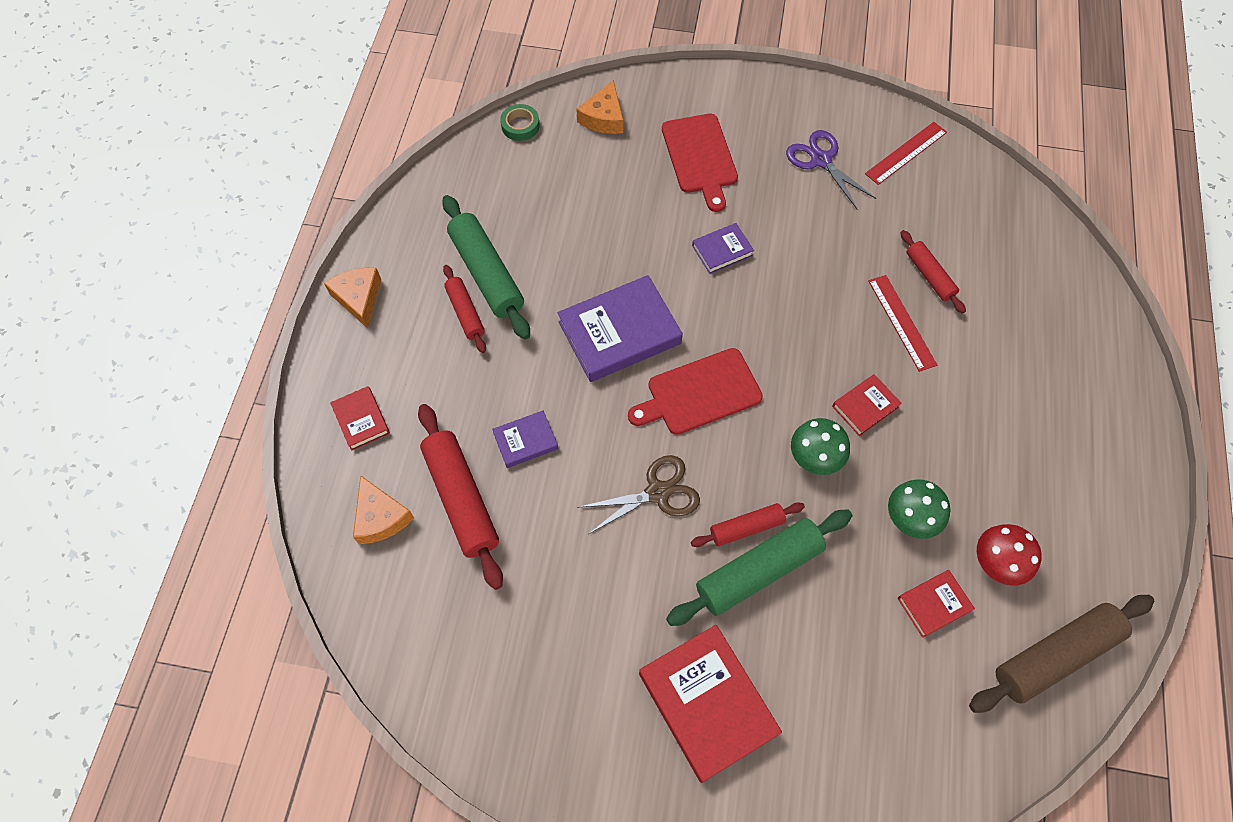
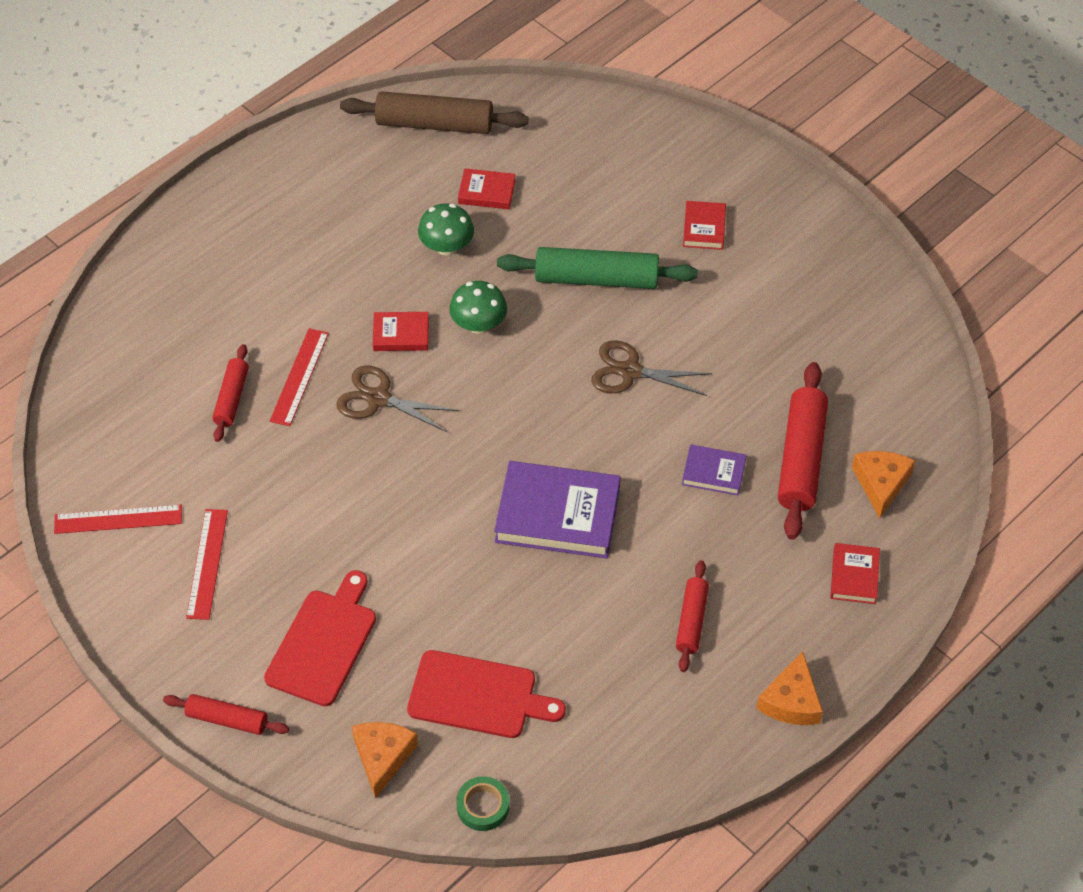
camera: 145 degrees left, 10 degrees down
green rolling pin [442,195,530,340] -> none
orange cheese [576,80,623,134] -> orange cheese turned 45 degrees counterclockwise [352,722,418,799]
red cutting board [628,348,763,435] -> red cutting board moved to [407,650,566,738]
red book [639,625,782,783] -> red book [683,201,726,250], size x0.51
red rolling pin [691,502,805,547] -> red rolling pin moved to [163,694,289,735]
purple book [692,223,754,274] -> none
purple scissors [786,130,876,210] -> red ruler [186,509,228,620]
red mushroom [977,524,1042,586] -> none
none -> brown scissors [336,365,459,432]

